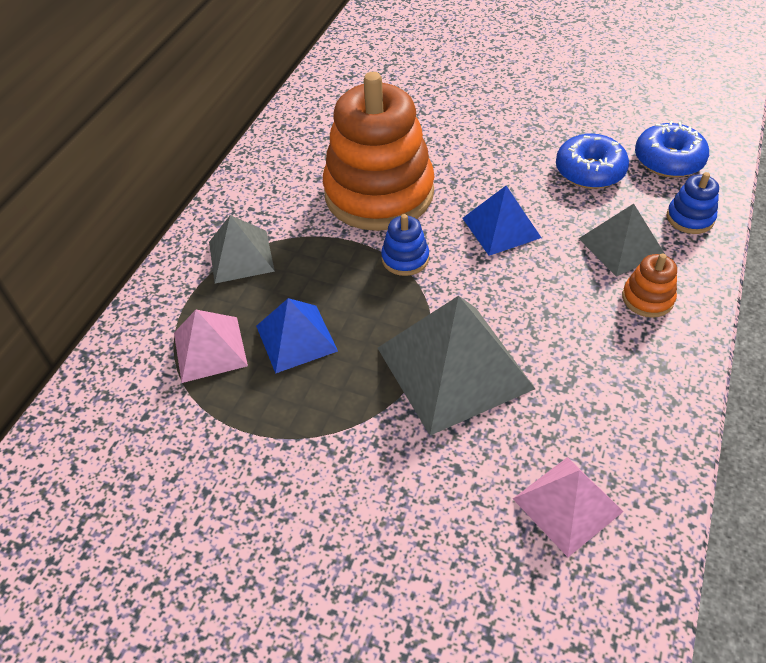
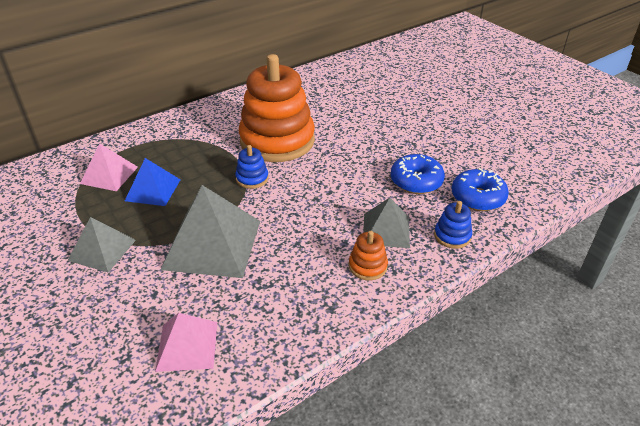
camera: 30 degrees right, 10 degrees down
grey pyramid [209,215,275,283] -> grey pyramid moved to [67,217,136,273]
blue pyramid [462,186,541,256] -> none

